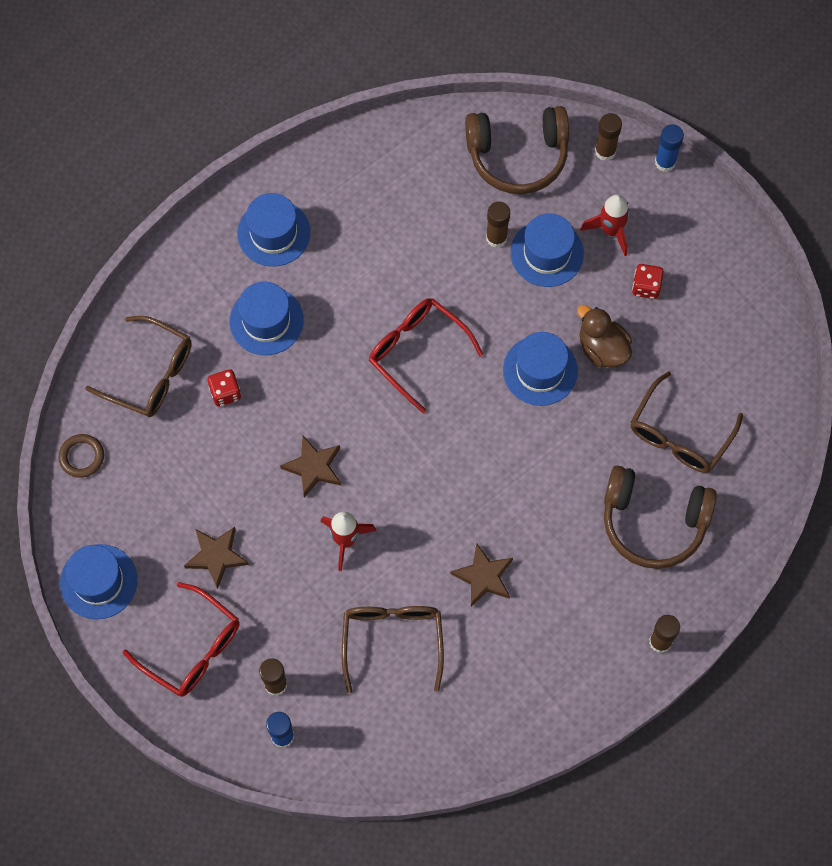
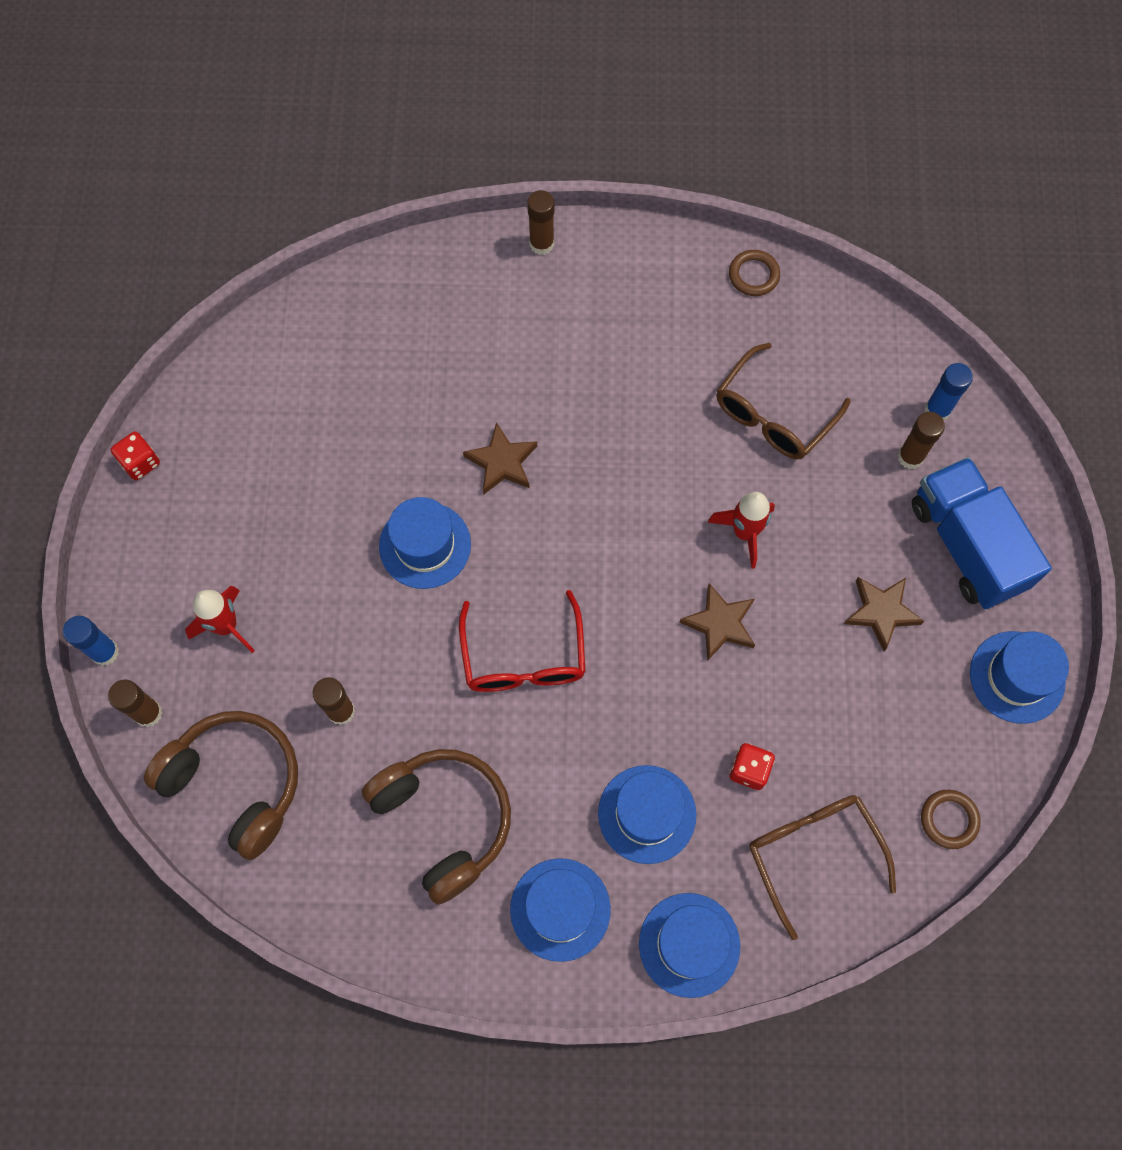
camera: 140 degrees left, 0 degrees up
red glasses [123,582,239,697] -> blue truck [912,457,1052,609]
brown star [450,543,513,607] -> brown star moved to [463,422,537,494]
blue hat [511,213,584,287] -> blue hat moved to [639,893,740,998]
brown duck [577,305,632,368] -> none
brown headphones [604,466,717,569] -> brown headphones moved to [362,749,511,905]
brown glasses [631,371,743,473] -> none
red dice [632,264,664,299] -> red dice moved to [111,432,160,480]
none -> brown ring [729,250,780,296]

